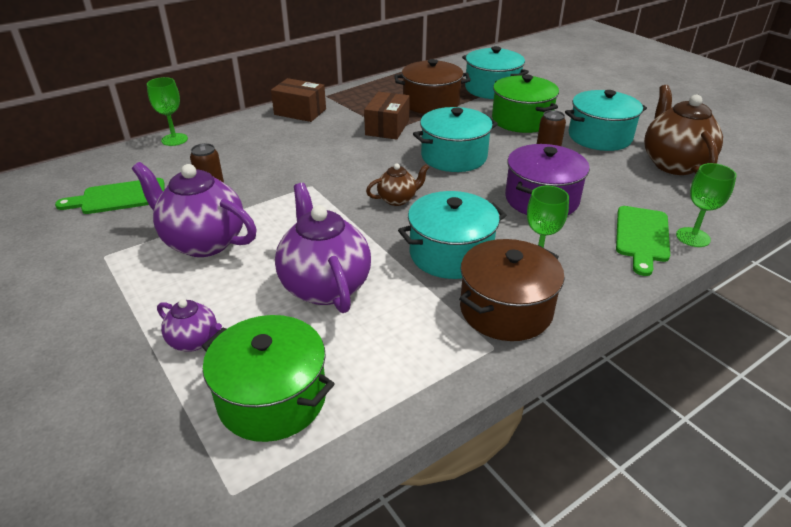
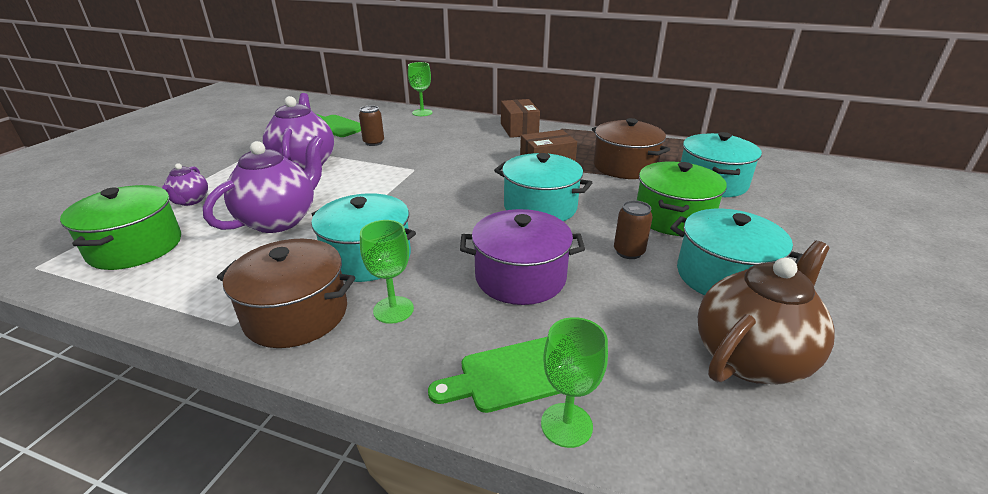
camera: 55 degrees right, 5 degrees down
brown teapot [366,163,429,206] -> none

